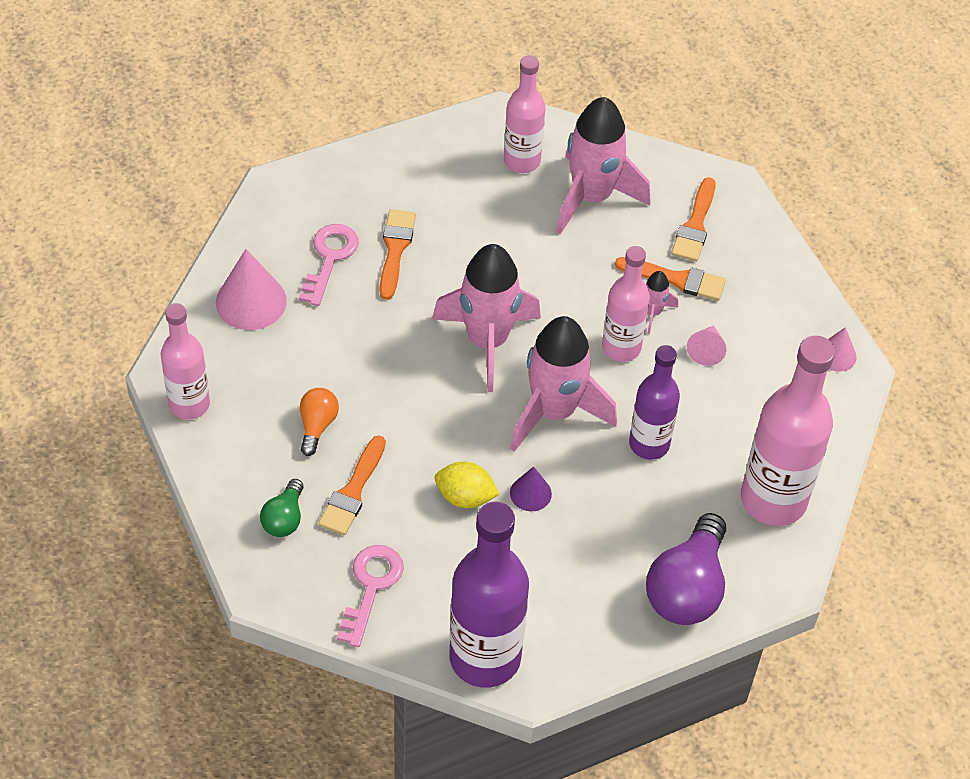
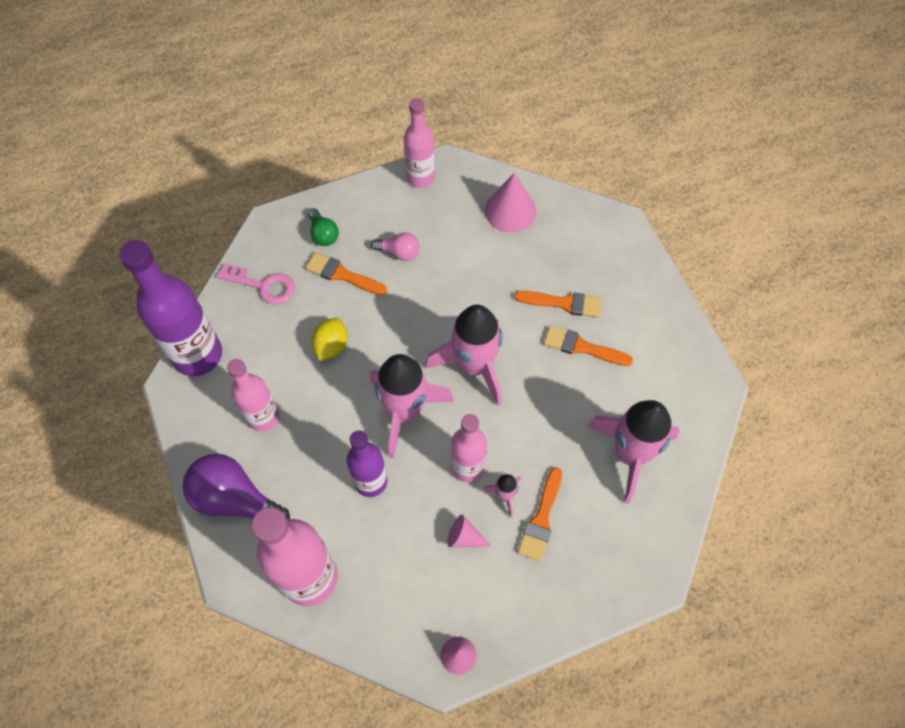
camera: 95 degrees right, 10 degrees up
green light bulb [260,479,304,537] -> green light bulb turned 135 degrees counterclockwise [308,208,339,246]
pink key [299,224,359,306] -> none
orange light bulb [300,388,339,456] -> pink light bulb [371,233,420,261]
pink bottle [504,55,546,173] -> pink bottle moved to [227,359,279,432]
purple cone [510,467,552,512] -> none
orange brush [671,177,716,262] -> orange brush moved to [544,325,633,366]

